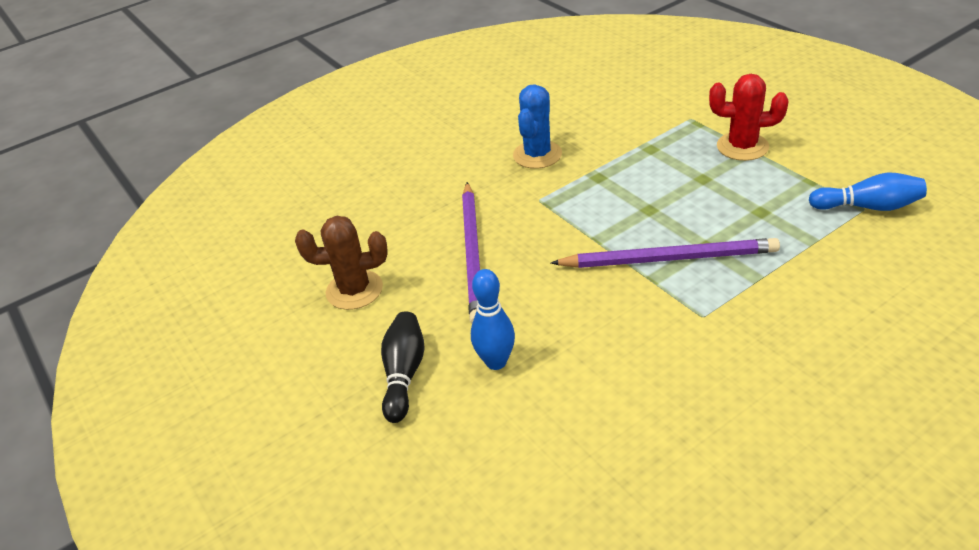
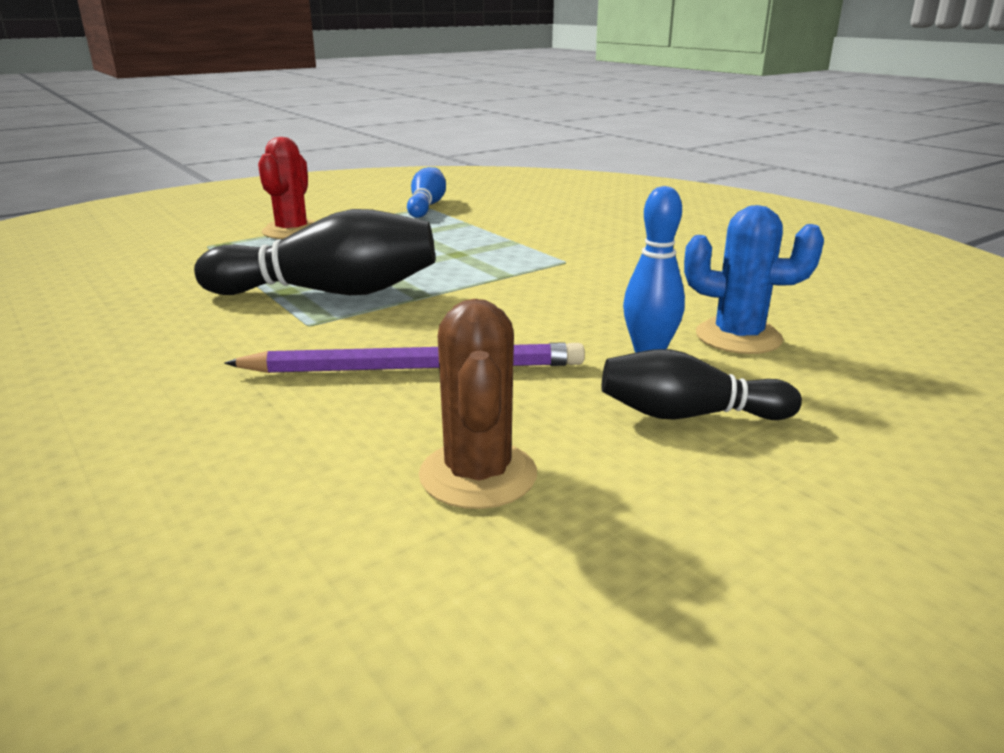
camera: 95 degrees left, 15 degrees down
blue cactus [513,84,562,169] -> blue cactus moved to [684,205,824,354]
purple pencil [551,238,780,268] -> none
none -> black bowling pin [194,209,435,295]

